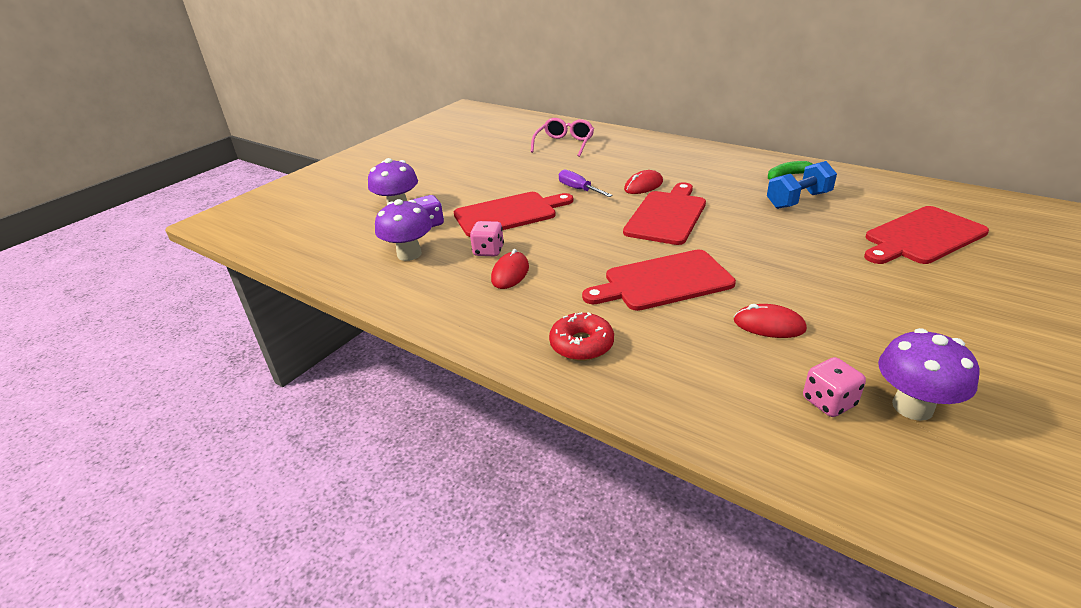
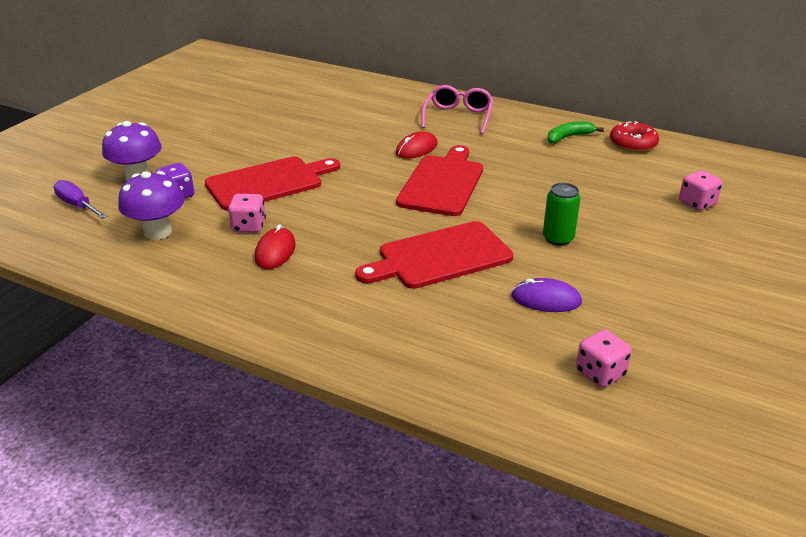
camera: 10 degrees left, 0 degrees up
pink glasses [531,118,594,157] -> pink glasses moved to [421,85,493,134]
red donut [549,312,614,361] -> red donut moved to [610,121,659,152]
purple screwdriver [559,170,613,197] -> purple screwdriver moved to [53,180,107,219]
red mouse [734,304,807,338] -> purple mouse [511,278,582,312]
blue dumbbell [767,161,837,209] -> none
red cutting board [864,206,989,264] -> pink dice [679,170,722,211]
purple mushroom [878,328,979,421] -> none
none -> green can [543,183,581,246]

